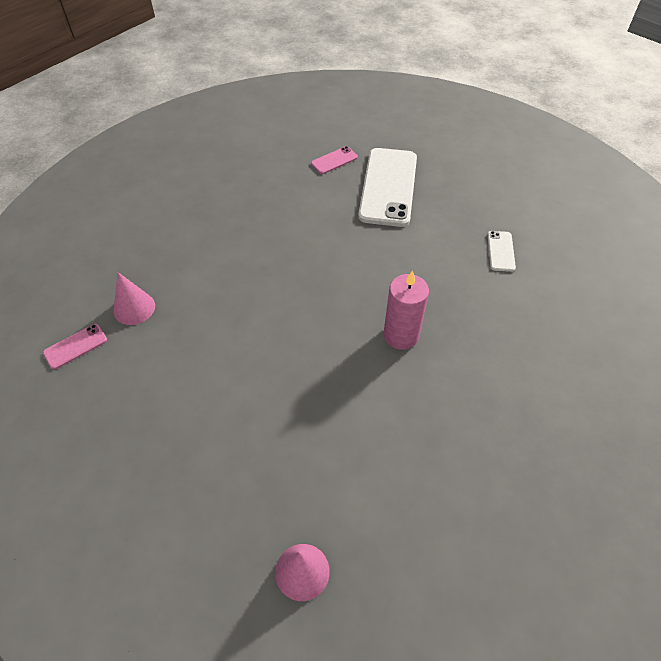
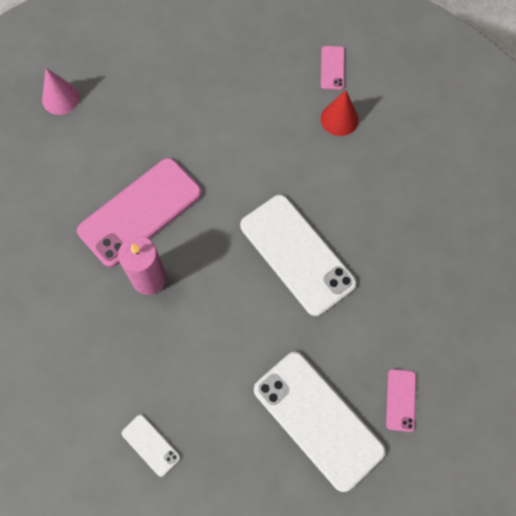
camera: 130 degrees right, 15 degrees up
pink cone [113,272,155,325] -> red cone [321,90,359,136]
none -> pink phone [77,158,202,267]
none -> white phone [240,195,357,316]

